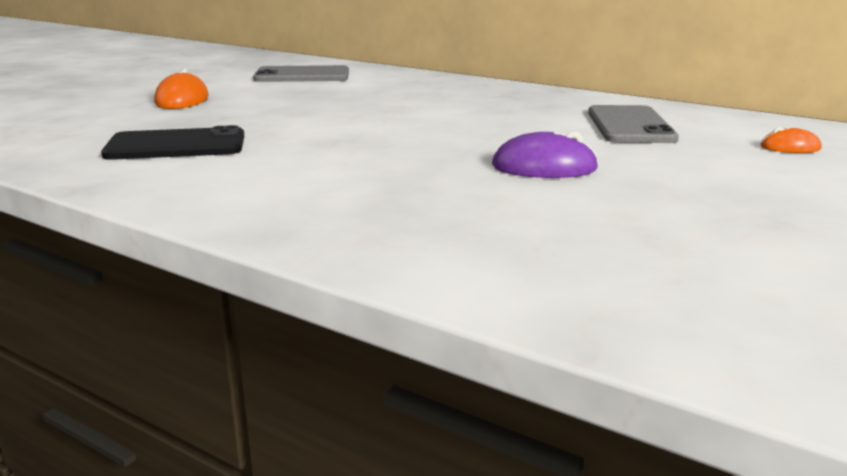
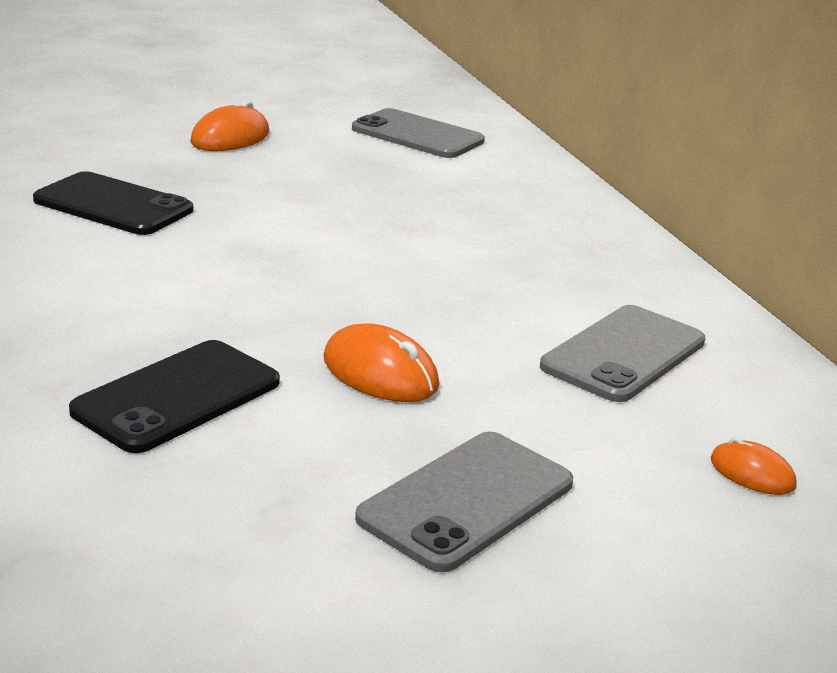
camera: 35 degrees right, 5 degrees up
purple mouse [492,131,598,178] -> orange mouse [323,323,439,402]
none -> black phone [69,340,280,453]
none -> grey phone [355,432,573,572]

